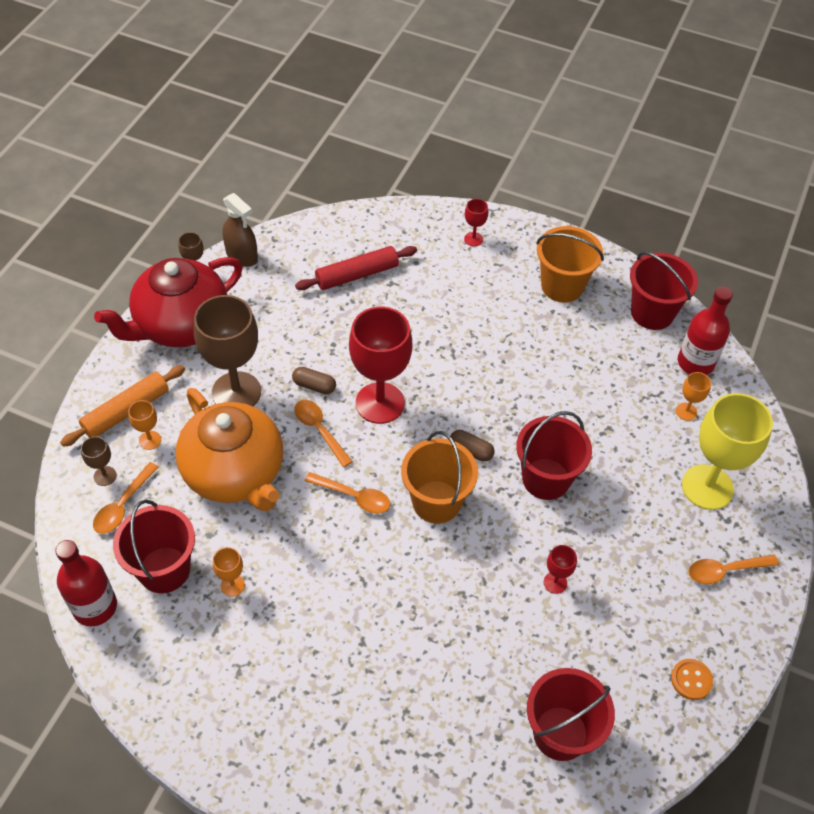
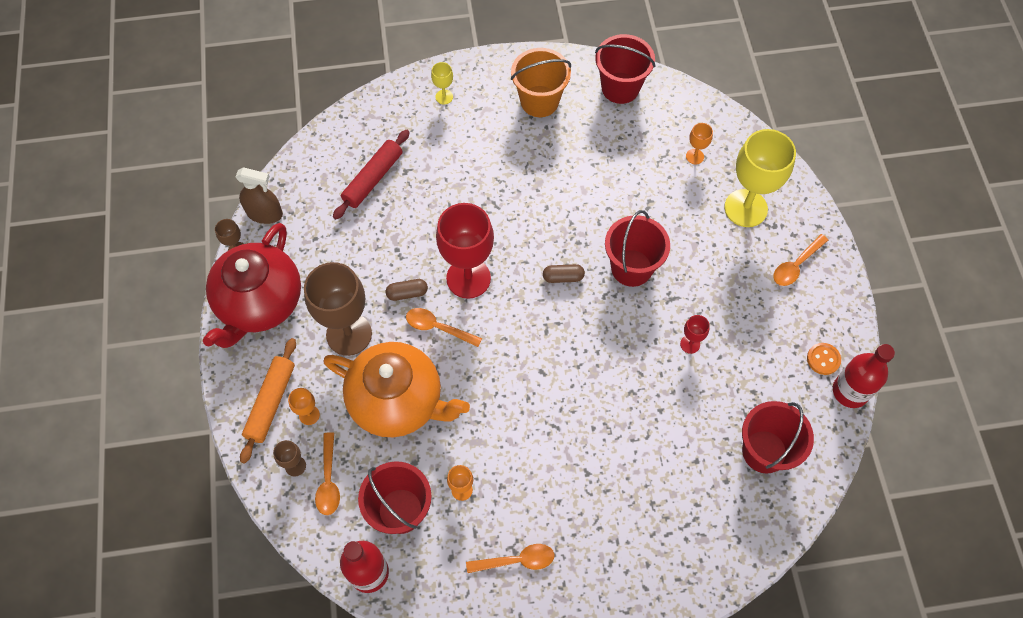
camera: 30 degrees left, 10 degrees up
orange spoon [305,472,390,514] -> orange spoon moved to [466,544,554,573]
orange bucket [401,431,478,524] -> none
red goblet [464,199,488,247] -> yellow goblet [431,62,453,104]
red bottle [678,287,733,375] -> red bottle moved to [833,344,895,408]

